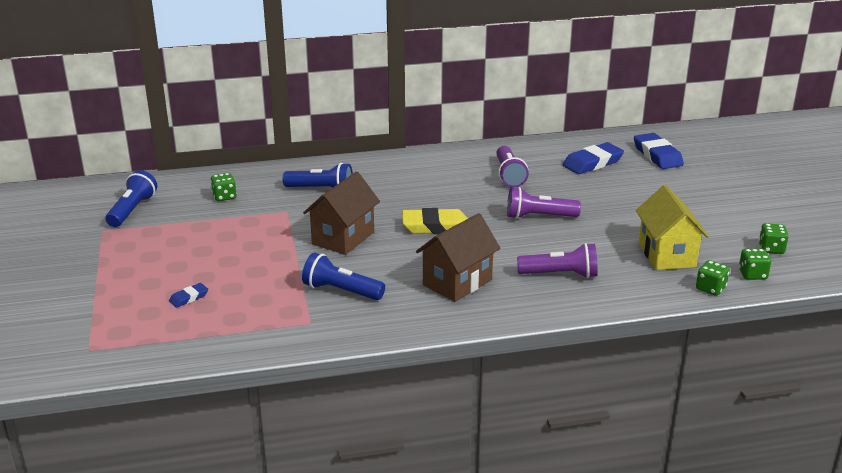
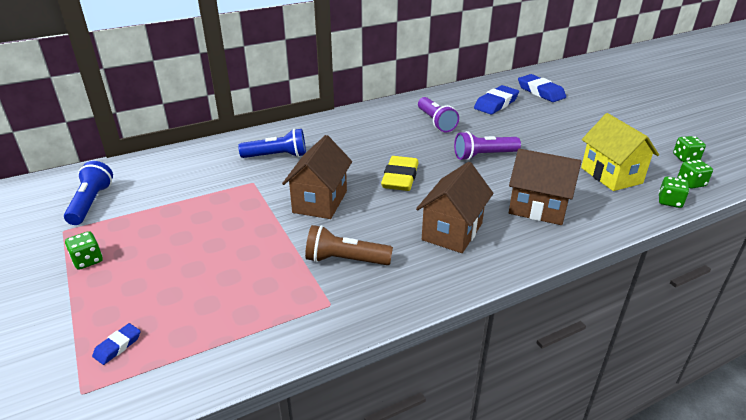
camera: 15 degrees left, 5 degrees up
blue eraser [169,283,208,308] -> blue eraser moved to [92,323,141,365]
green dice [211,173,237,201] -> green dice moved to [65,231,103,270]
blue flashlight [302,253,385,300] -> brown flashlight [305,225,393,265]
yellow eraser [402,208,468,234] -> yellow eraser turned 60 degrees counterclockwise [381,156,419,191]
purple flashlight [517,243,598,278] -> brown house [509,149,582,225]

